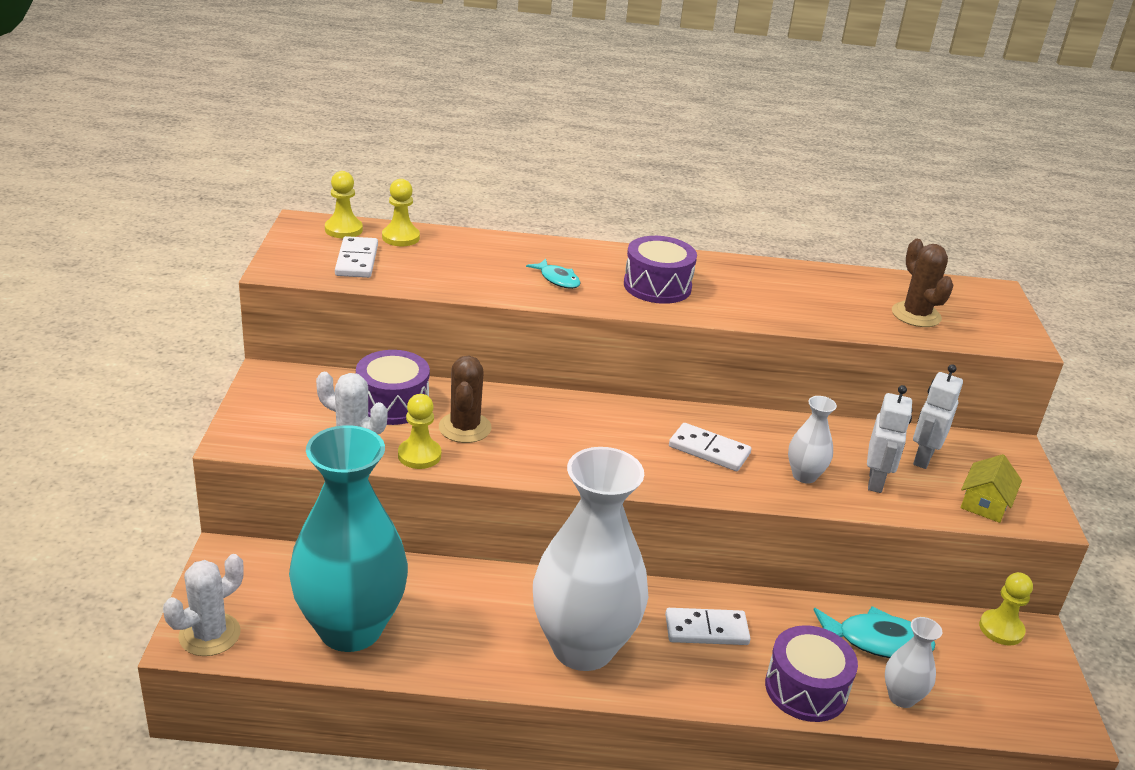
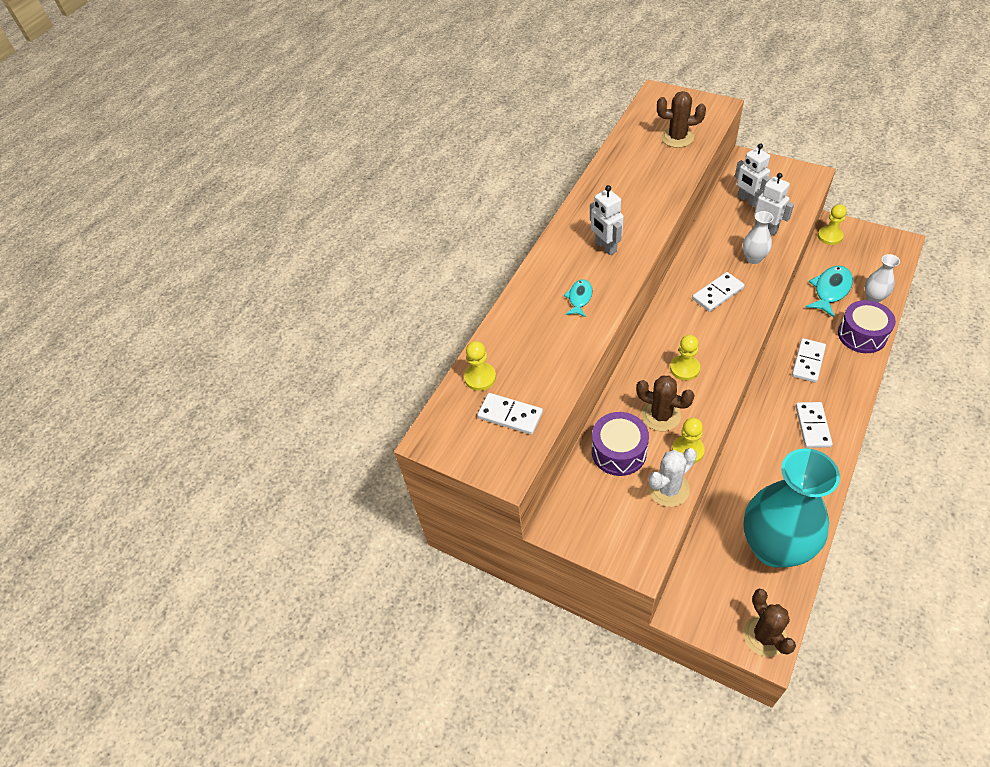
camera: 55 degrees left, 20 degrees up
white cactus [163,554,244,656] -> brown cactus [743,589,796,657]
yellow pawn [325,171,363,238] -> yellow pawn moved to [670,335,700,381]
turquoise fish [526,259,581,289] -> turquoise fish turned 60 degrees counterclockwise [564,279,592,317]
white vase [533,447,648,671] -> white domino [796,402,833,448]
purple drum [624,236,697,304] -> white robot [590,185,624,255]
yellow house [961,454,1022,523] -> none

